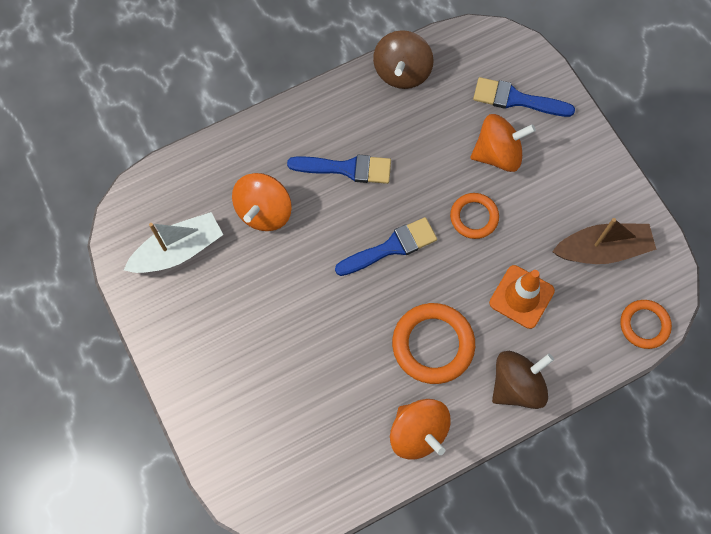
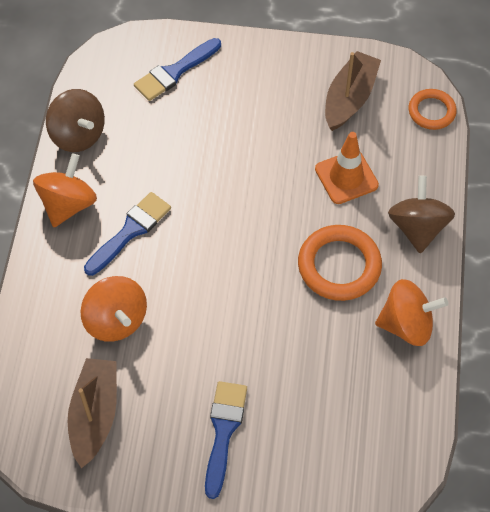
camera: 55 degrees left, 10 degrees down
white boat [124,212,223,273] -> brown boat [68,358,117,468]
blue brush [335,217,437,276] -> blue brush moved to [205,381,247,499]
orange ring [450,193,499,239] -> none
orange spinning top [471,114,536,172] -> orange spinning top moved to [33,153,97,227]

